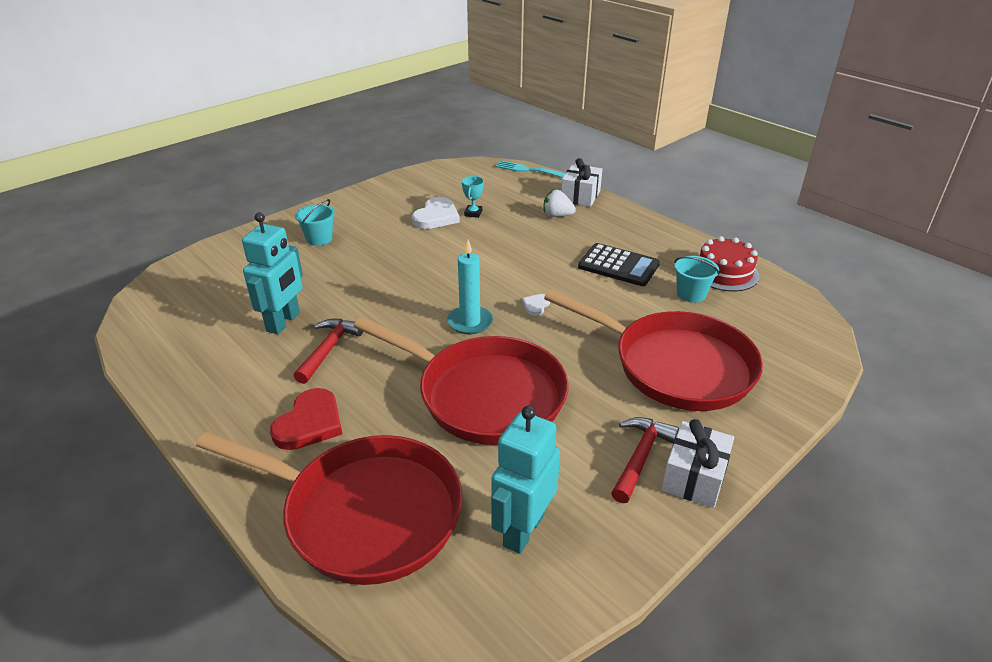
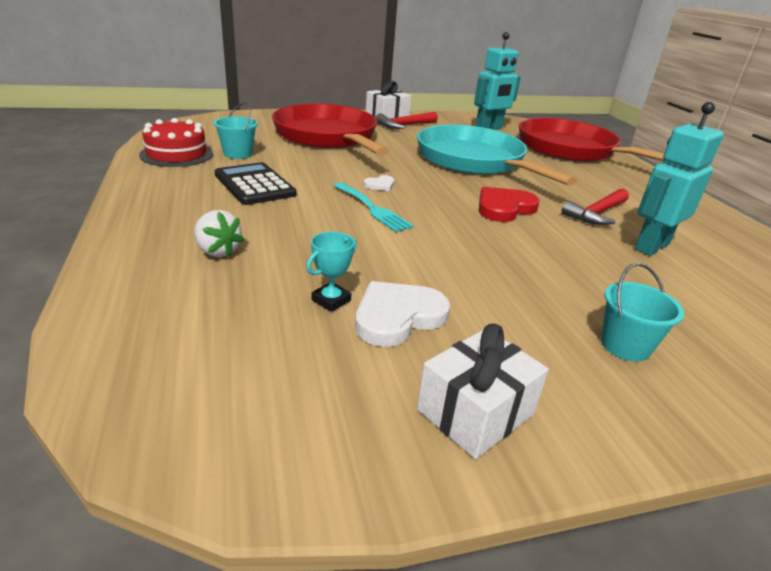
camera: 155 degrees left, 5 degrees down
red heart [270,388,342,450] -> red heart moved to [479,187,540,222]
red pan [354,317,569,445] -> turquoise pan [417,125,577,186]
turquoise candle [447,240,493,334] -> none
turquoise fork [495,161,565,178] -> turquoise fork moved to [333,182,414,232]
white gift [561,158,602,207] -> white gift moved to [417,324,549,459]

